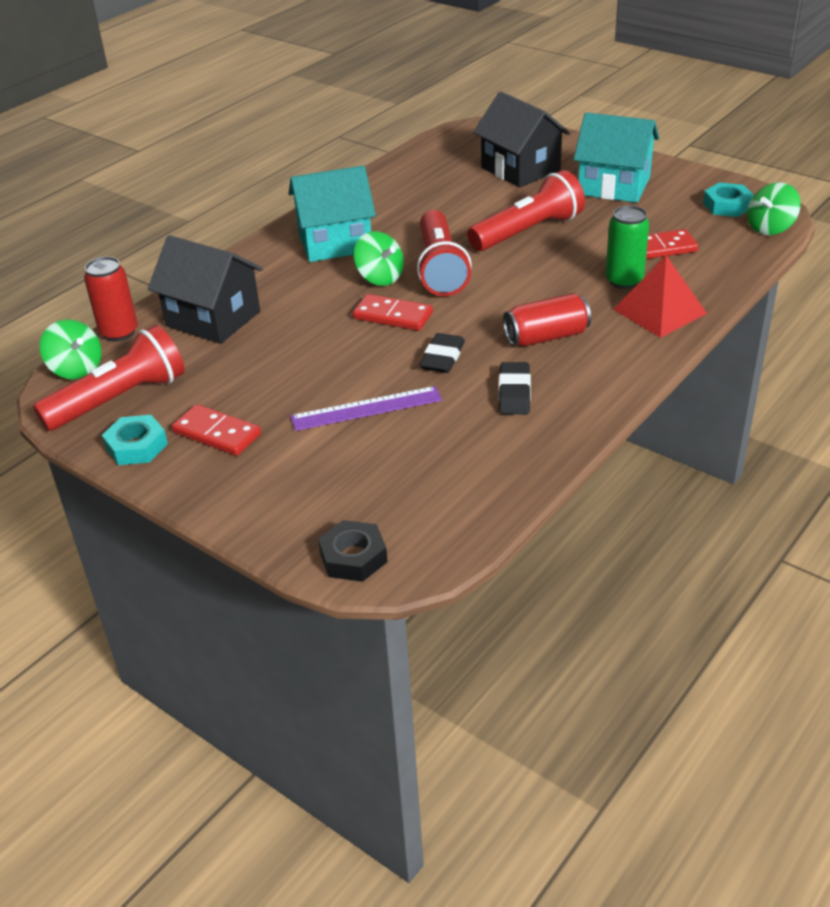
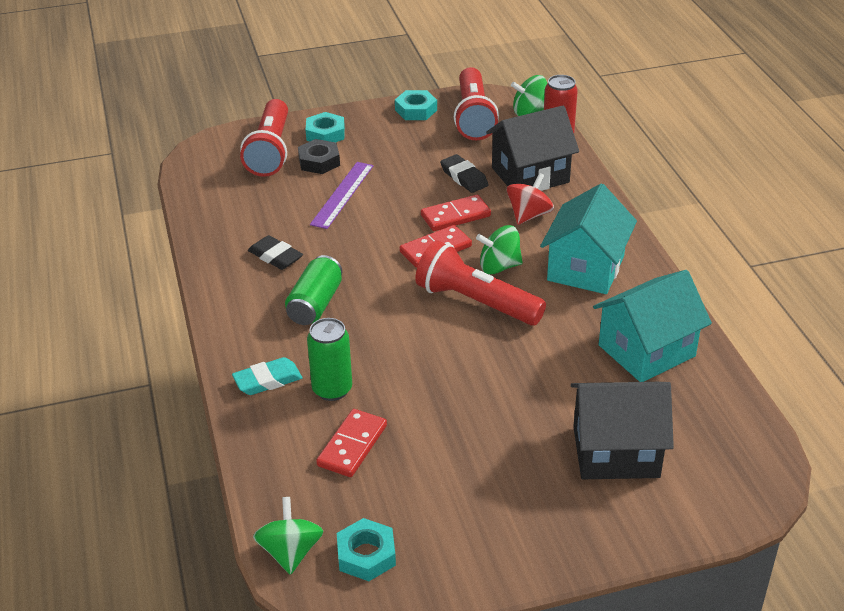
camera: 125 degrees right, 0 degrees up
red domino [172,404,261,456] -> red domino moved to [421,195,491,231]
black nut [318,520,388,582] -> black nut moved to [298,139,340,174]
black eraser [419,333,465,373] -> black eraser moved to [440,154,489,193]
red flashlight [467,170,585,251] -> red flashlight moved to [240,99,288,177]
red can [503,293,591,347] -> green can [285,255,342,325]
turquoise house [574,112,659,203] -> turquoise house moved to [593,270,712,382]
red pyramid [613,255,707,338] -> turquoise eraser [232,357,302,395]
none -> turquoise nut [306,112,345,142]
none -> red spinning top [507,173,554,225]

